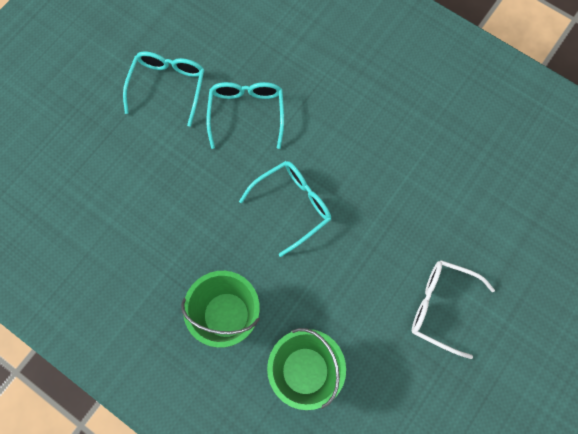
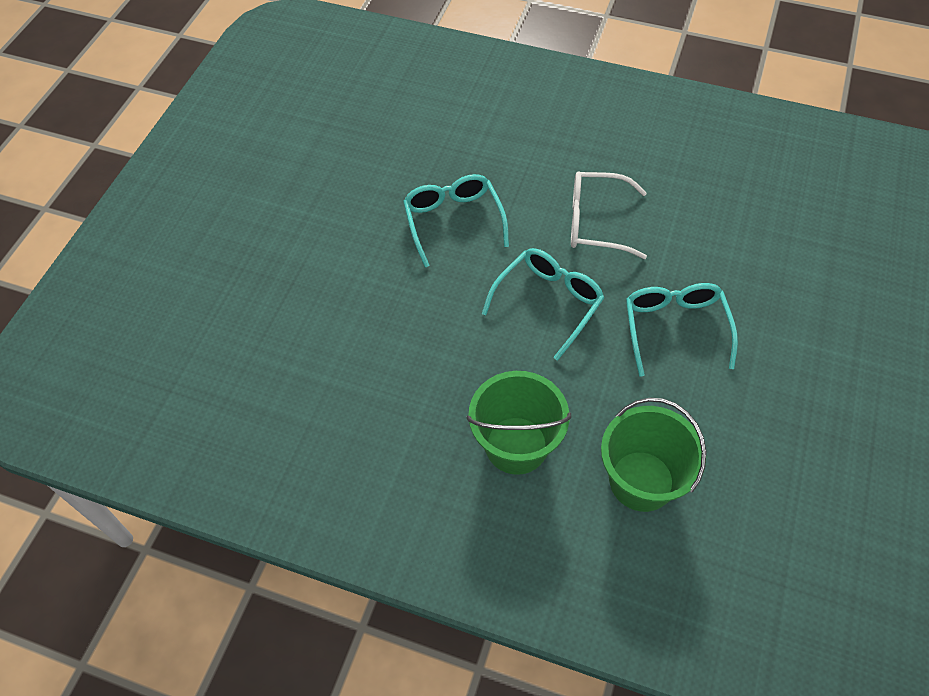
camera: 15 degrees left, 15 degrees down
turquoise glasses [123,51,205,127] -> turquoise glasses moved to [626,283,738,377]
white glasses [412,260,495,359] -> white glasses moved to [571,171,647,259]

